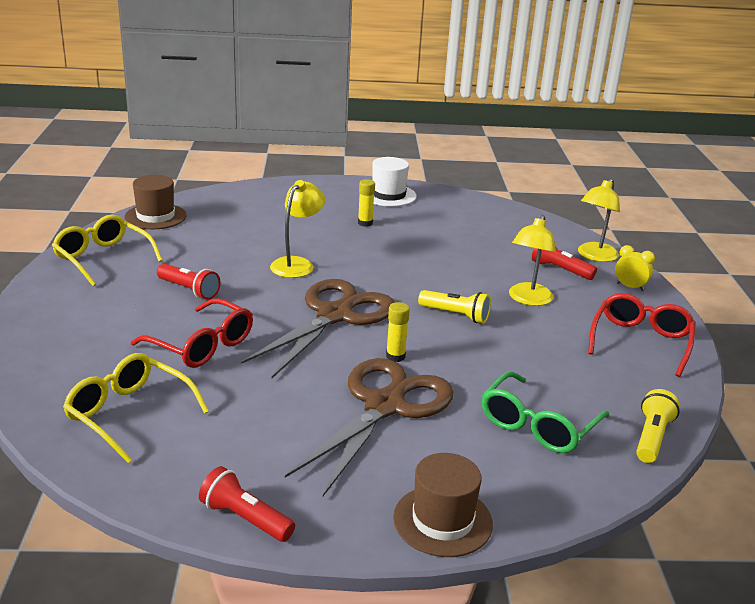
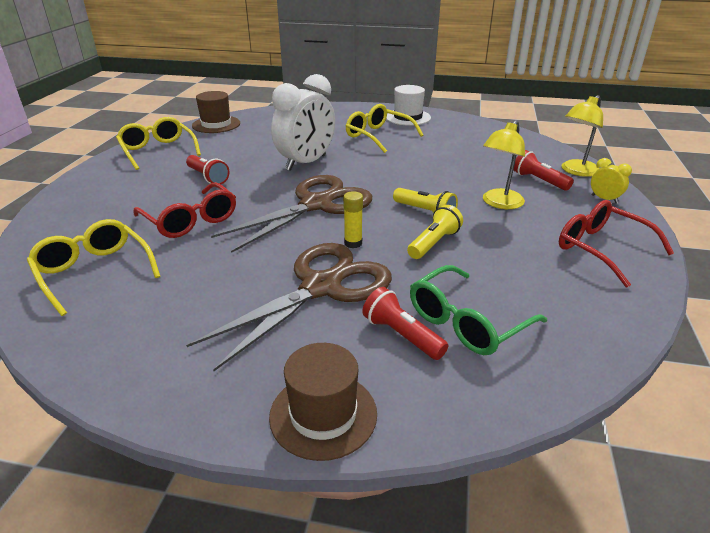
camera: 15 degrees right, 5 degrees up
red flashlight [199,466,295,542] -> red flashlight moved to [362,287,448,360]
yellow lamp [270,180,325,278] -> white clock [271,74,335,171]
yellow glue stick [358,179,375,227] -> yellow glasses [346,104,423,153]
red glasses [588,293,696,377] -> red glasses turned 75 degrees counterclockwise [559,200,674,287]
yellow flashlight [636,389,680,463] -> yellow flashlight moved to [407,205,463,259]

